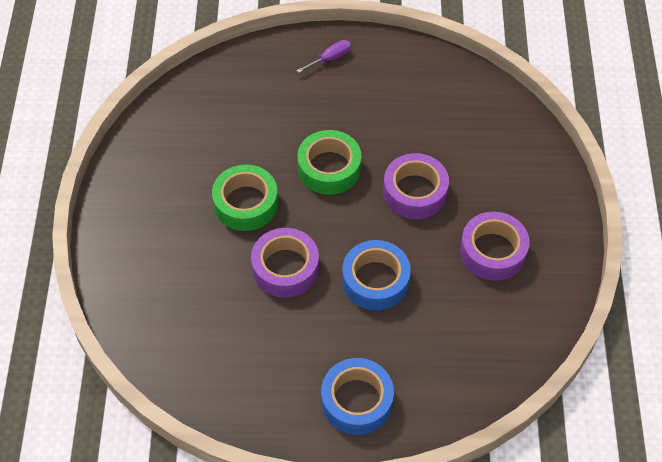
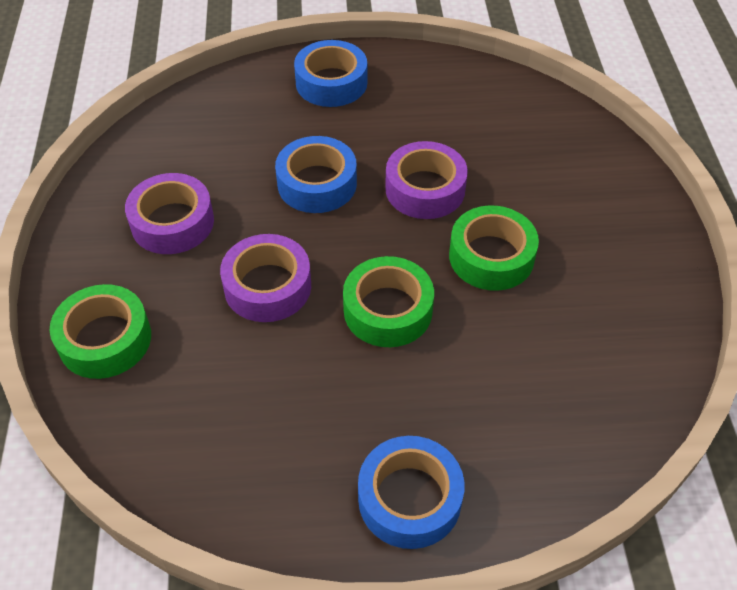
camera: 175 degrees right, 5 degrees down
purple screwdriver [297,40,351,73] -> blue tape [358,436,464,549]
none -> green tape [50,284,151,379]

